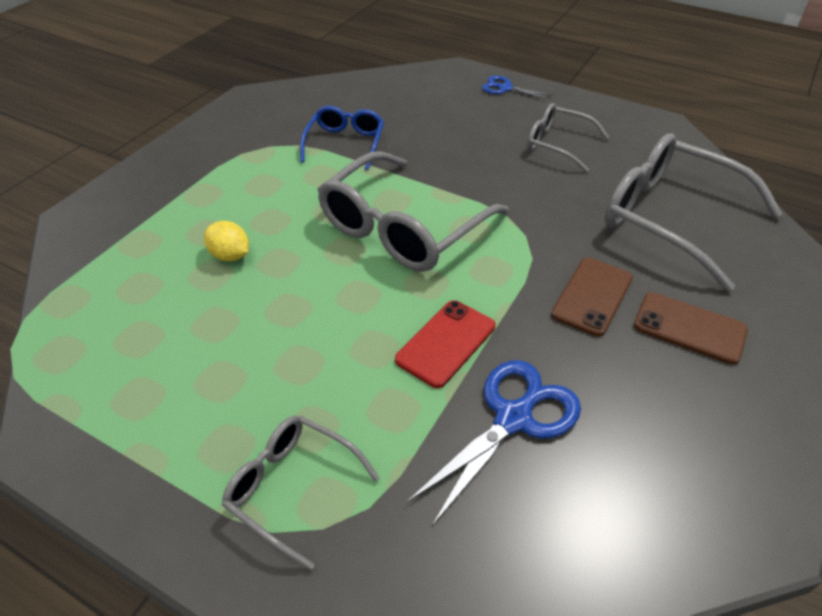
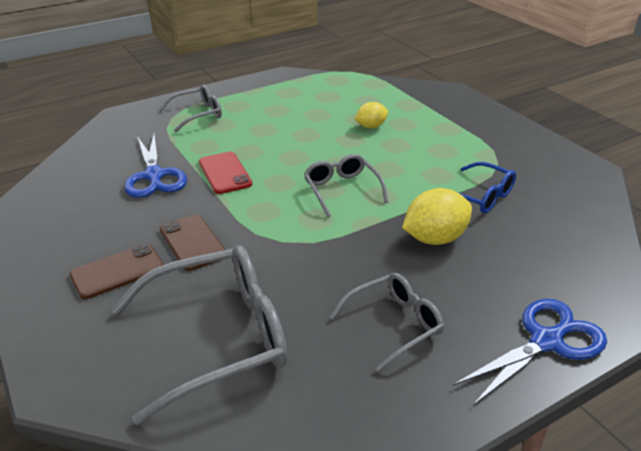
camera: 120 degrees right, 10 degrees down
grey glasses [317,151,509,272] -> grey glasses [304,154,388,217], size x0.56
blue scissors [482,76,554,100] -> blue scissors [453,299,607,406], size x1.73
none -> yellow lemon [402,188,472,245]

